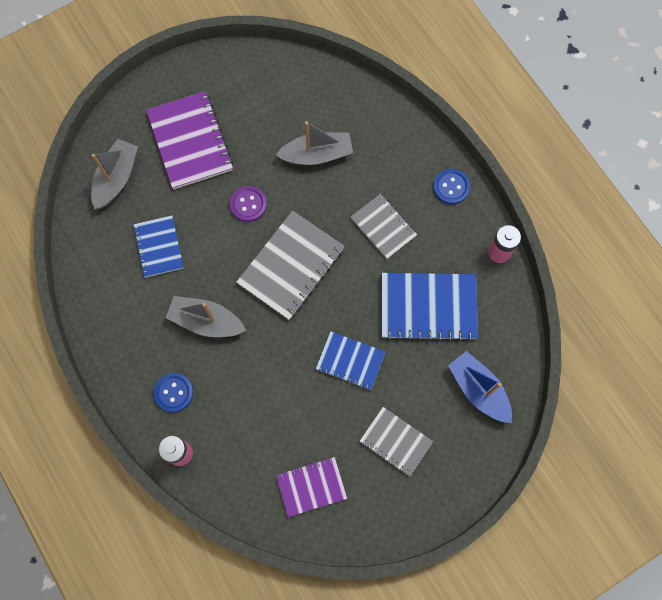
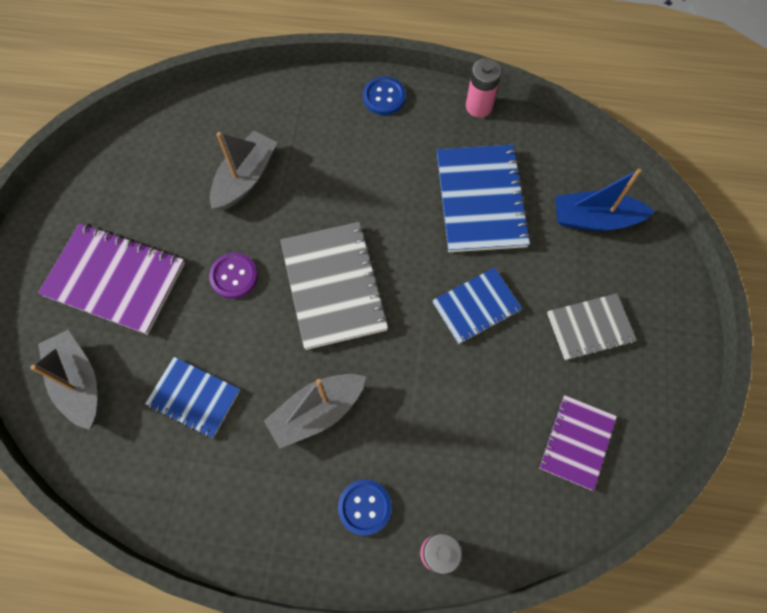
camera: 50 degrees left, 5 degrees down
grey notebook [351,194,417,259] -> none
blue notebook [382,273,478,341] -> blue notebook turned 45 degrees counterclockwise [437,145,531,252]

